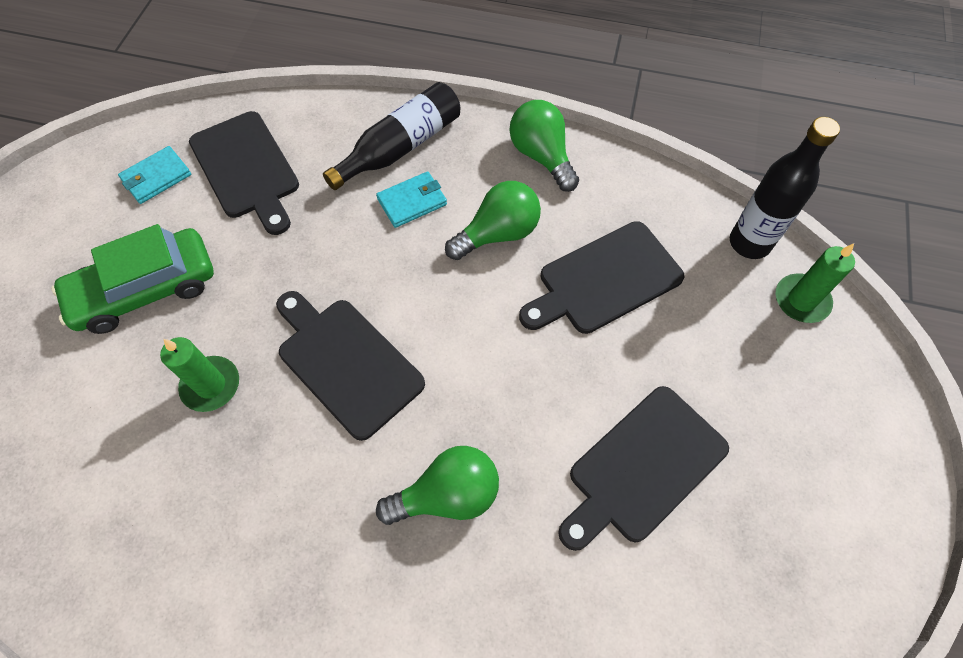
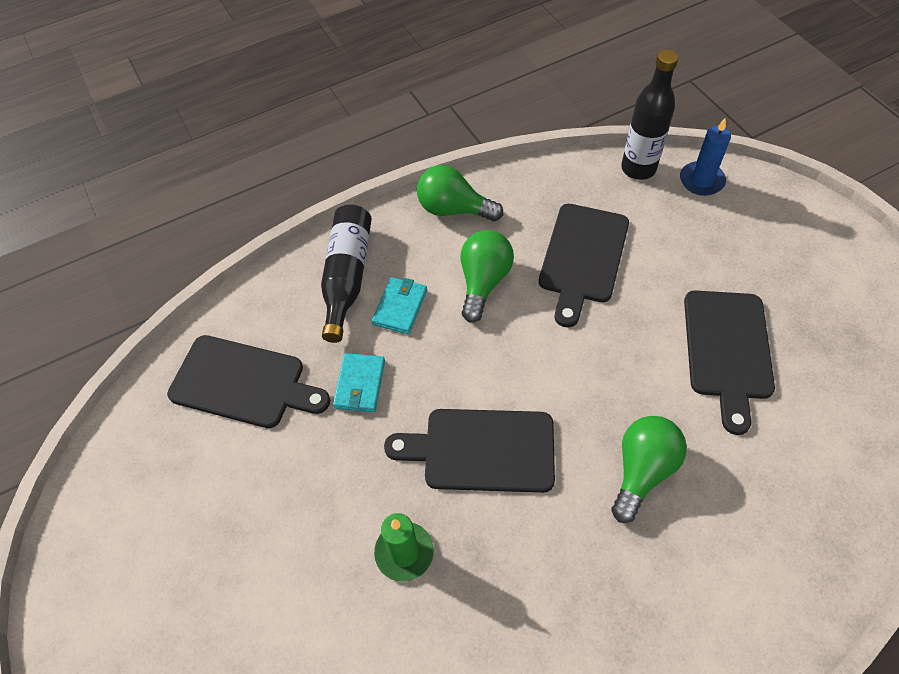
camera: 40 degrees left, 5 degrees down
green car [51,224,214,334] -> none
turquoise wallet [118,146,191,204] -> turquoise wallet moved to [333,353,385,412]
green candle [776,243,855,323] -> blue candle [680,118,731,196]

